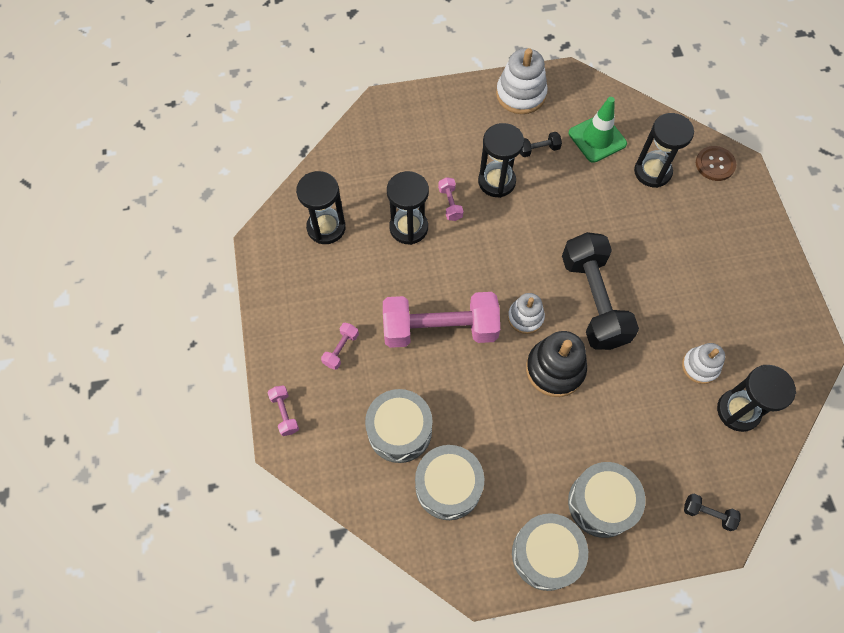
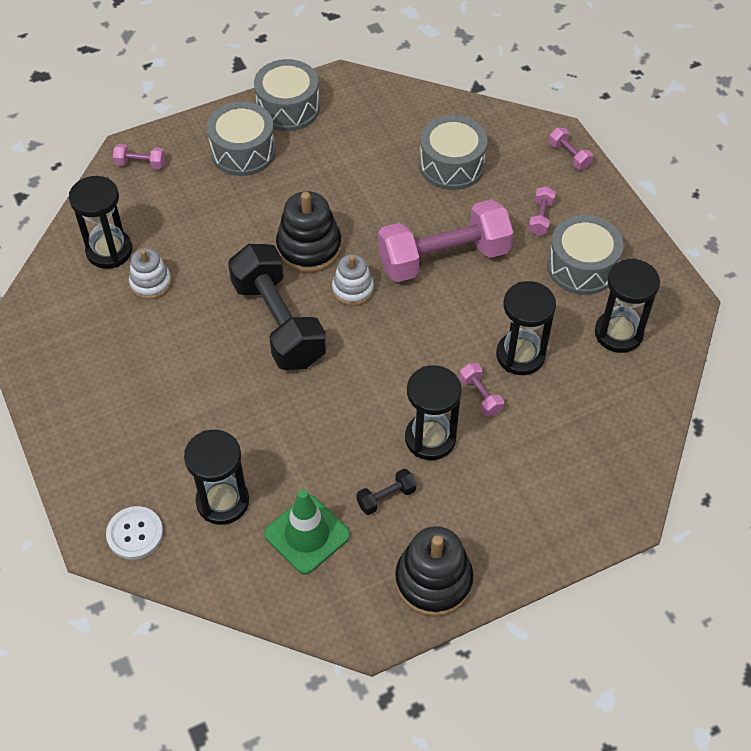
camera: 165 degrees right, 10 degrees down
grey drum [415,445,484,520] -> grey drum moved to [547,215,623,295]
white stacking toy [496,48,548,114] -> black stacking toy [395,526,473,617]
black dumbbell [684,494,740,531] -> pink dumbbell [113,144,165,169]
brown button [696,146,736,181] -> white button [106,506,163,560]

